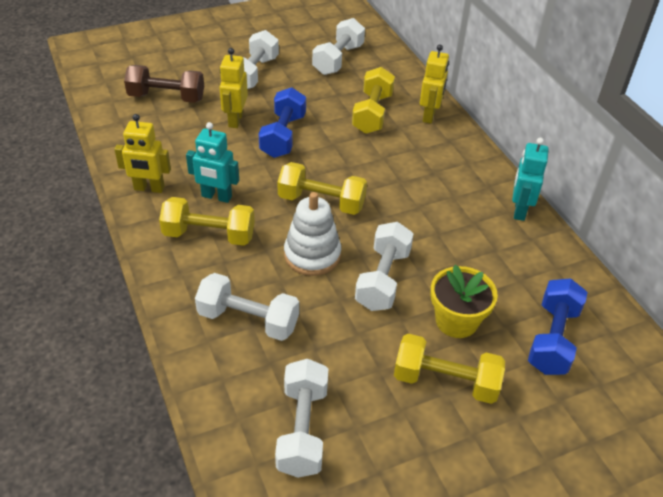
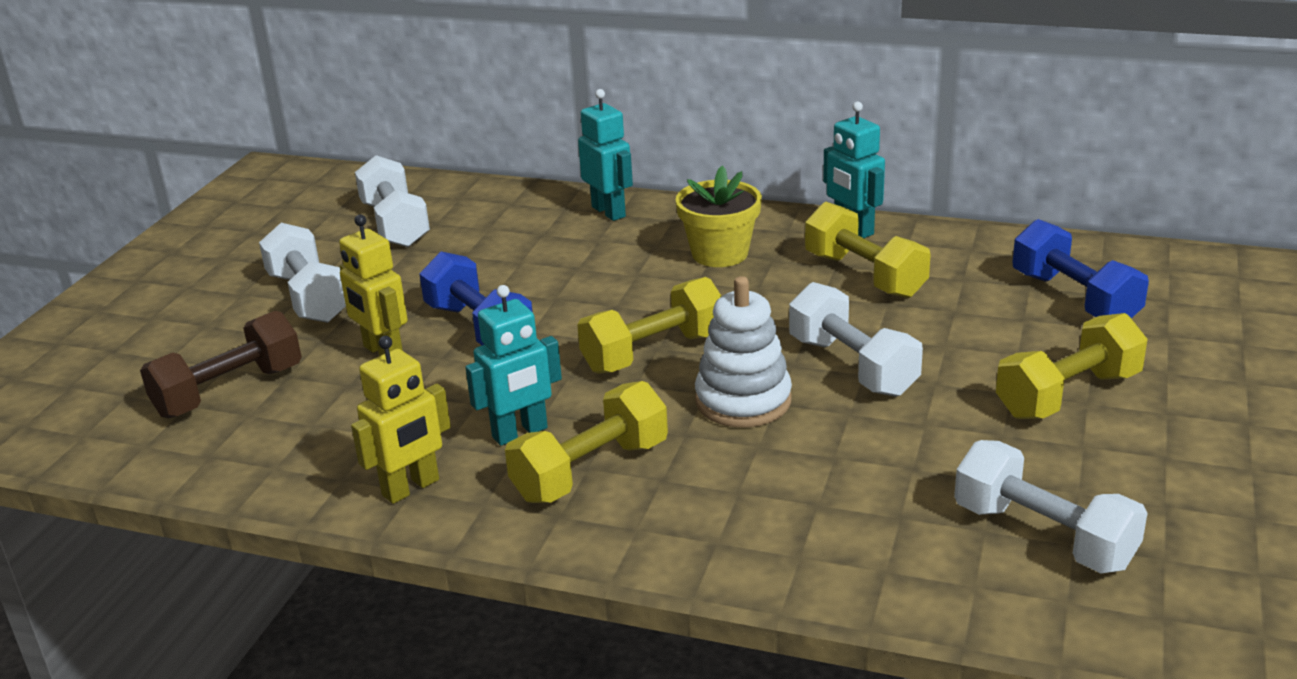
camera: 45 degrees left, 15 degrees down
white dumbbell [195,273,299,341] -> none
yellow dumbbell [352,67,395,134] -> yellow dumbbell moved to [805,202,931,298]
yellow robot [420,45,449,124] -> turquoise robot [578,89,633,221]
yellow flower pot [430,265,498,338] -> yellow flower pot moved to [675,166,762,267]

